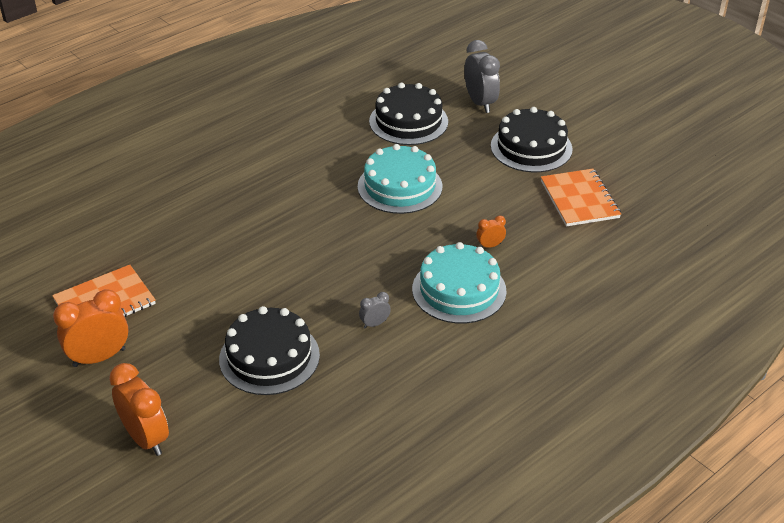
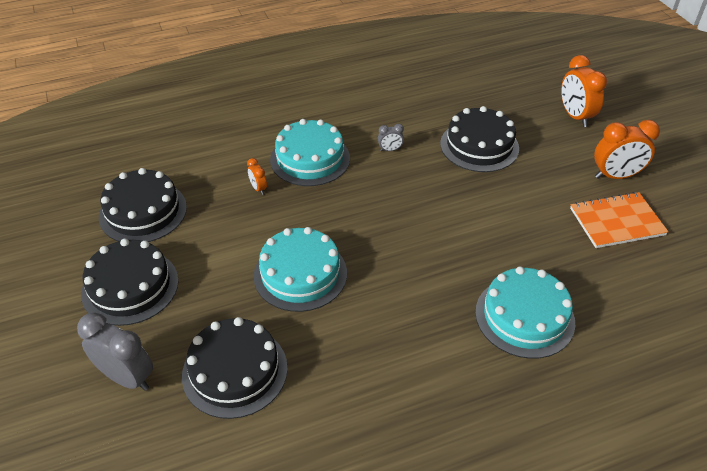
camera: 160 degrees left, 5 degrees up
grey clock [464,40,500,113] -> grey clock turned 120 degrees clockwise [77,312,153,391]
orange clock [476,216,506,248] -> orange clock turned 60 degrees clockwise [247,158,267,195]
orange notebook [541,169,621,226] -> black cake [99,168,187,242]
none -> turquoise cake [475,266,575,359]

